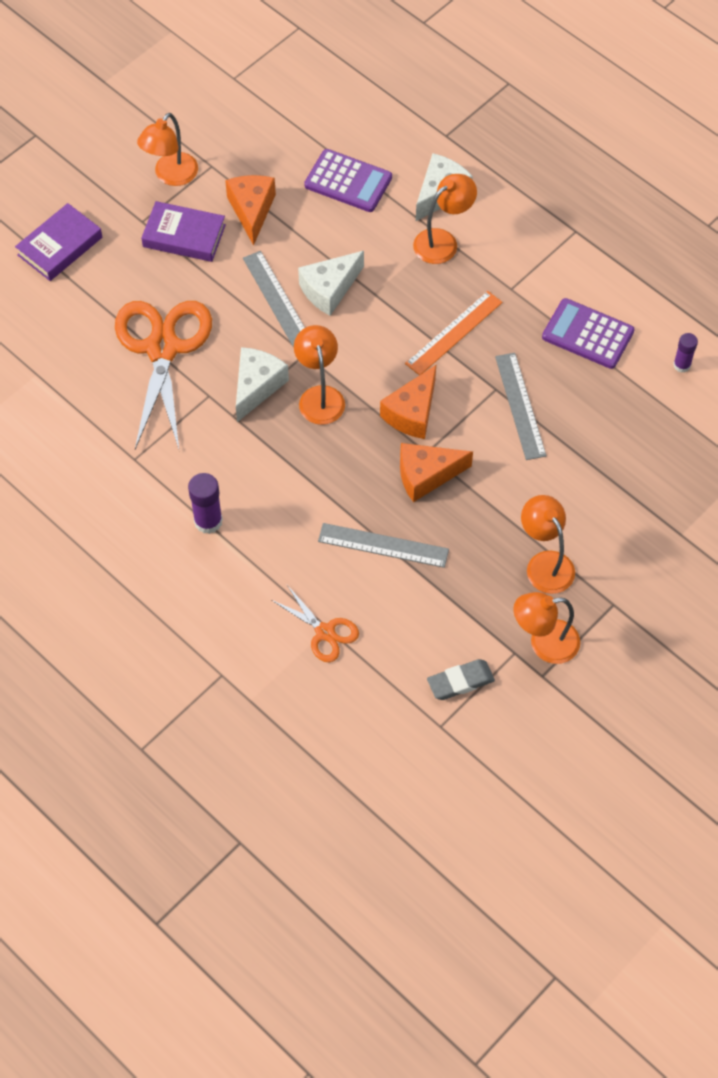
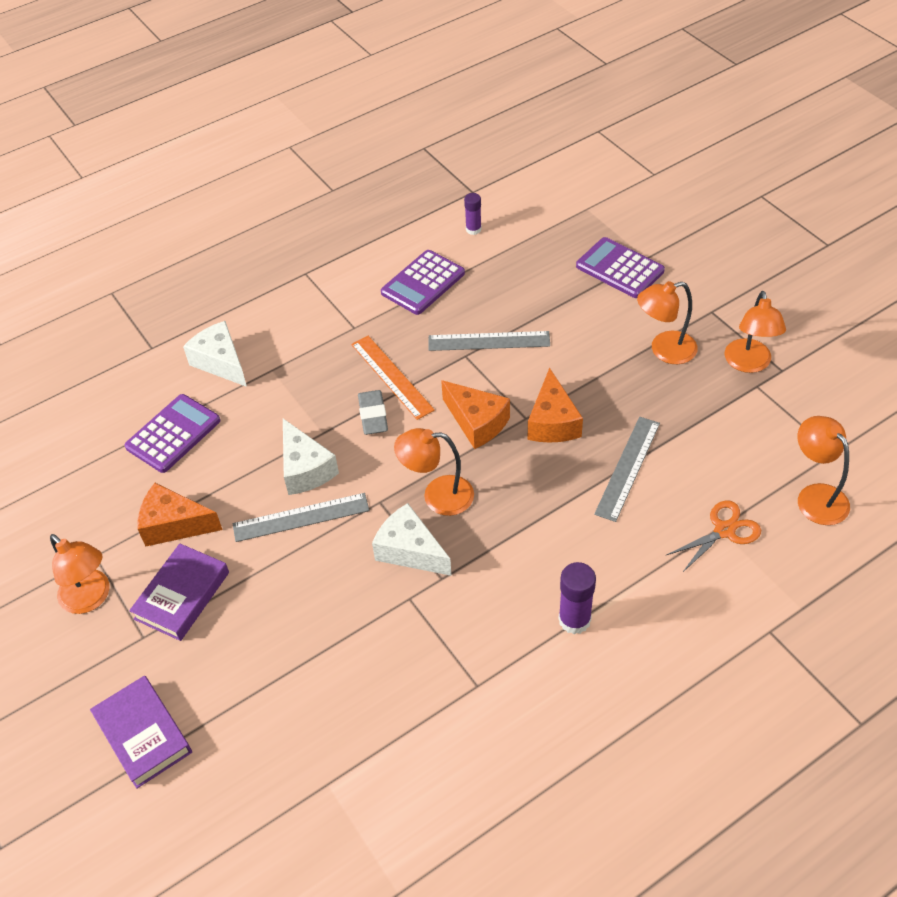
camera: 75 degrees left, 10 degrees down
orange scissors [115,301,212,449] -> none
orange lamp [413,174,477,264] -> orange lamp moved to [798,416,850,525]
grey eraser [427,659,495,700] -> grey eraser moved to [358,390,388,435]
none -> purple calculator [576,237,665,298]

